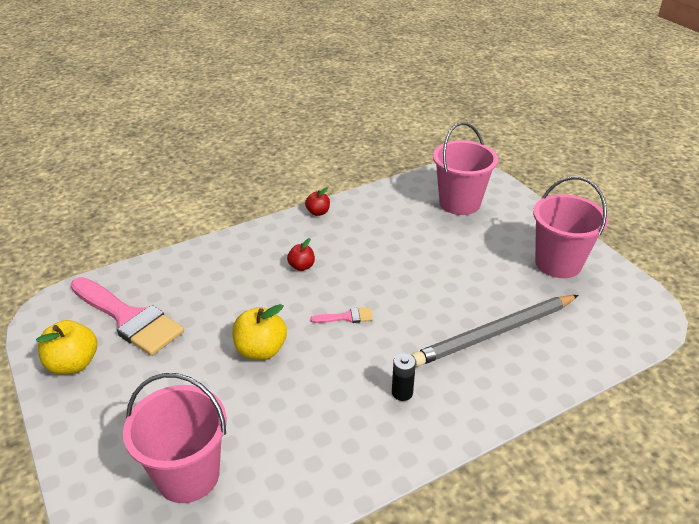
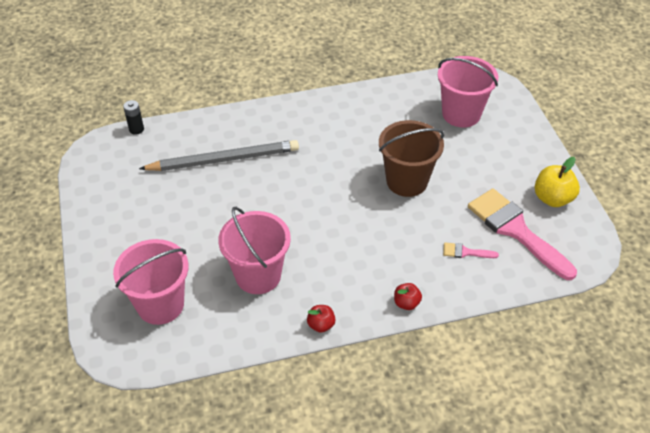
camera: 165 degrees left, 10 degrees up
yellow apple [232,304,287,360] -> brown bucket [379,120,444,197]
red apple [287,238,315,271] -> red apple moved to [394,283,422,310]
pink brush [310,307,373,323] -> pink brush moved to [443,242,499,258]
black battery [392,353,416,401] -> black battery moved to [123,100,144,135]
pink bucket [533,176,608,278] -> pink bucket moved to [218,207,291,294]

